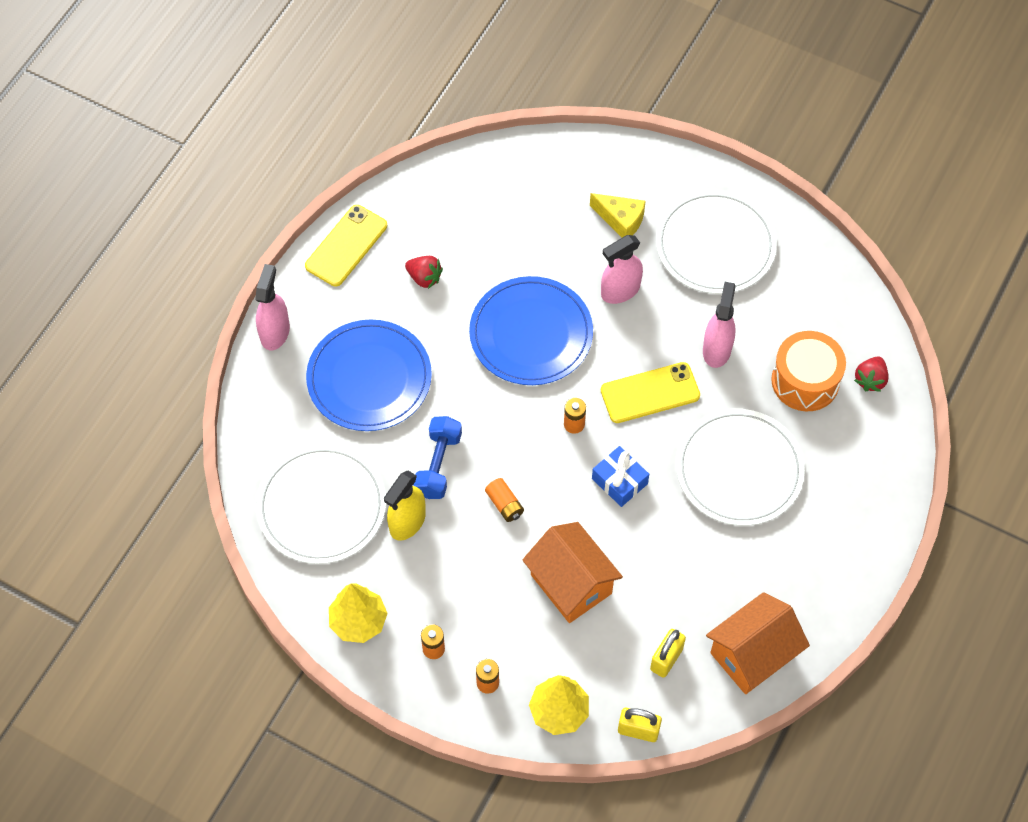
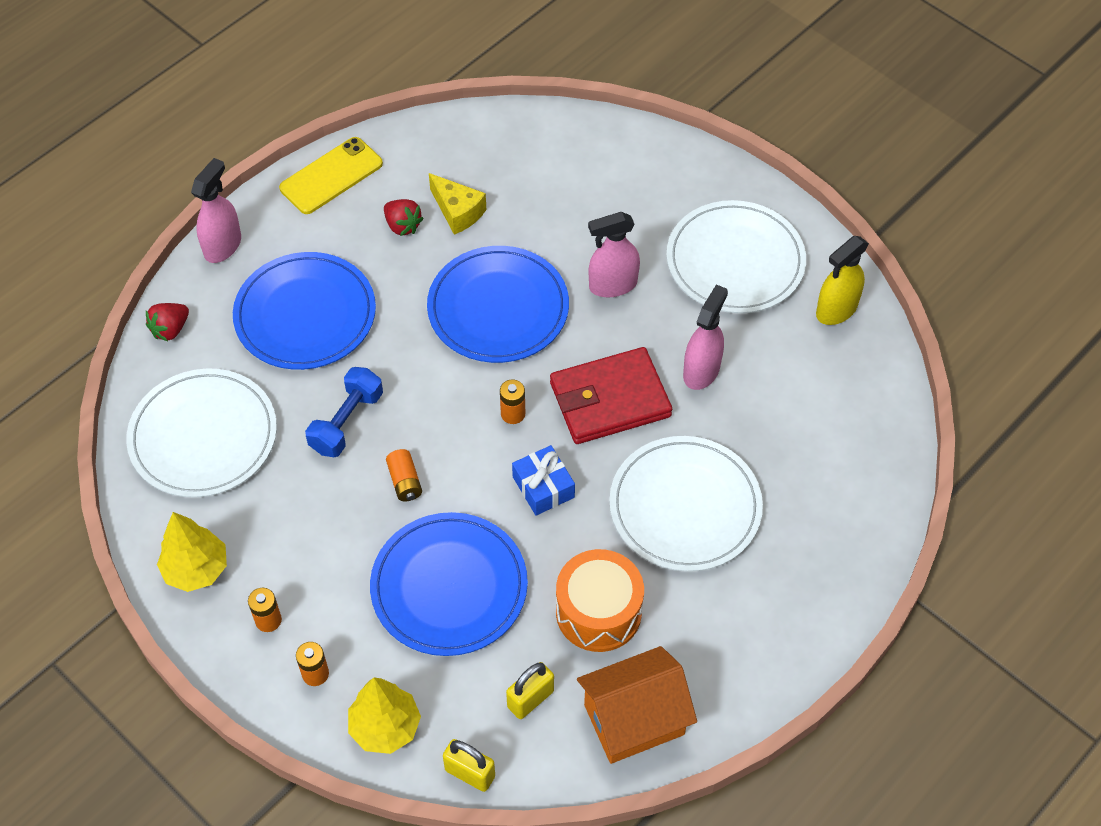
camera: 15 degrees right, 5 degrees down
yellow spray bottle [384,471,426,541] -> yellow spray bottle moved to [816,236,869,325]
orange house [523,522,623,623] -> blue plate [370,512,528,656]
yellow cheese [590,193,646,238] -> yellow cheese moved to [429,173,486,235]
yellow phone [601,362,700,423] -> red wallet [550,347,672,444]
orange drum [771,331,846,411] -> orange drum moved to [556,549,644,652]
red strawberry [854,356,889,392] -> red strawberry moved to [146,303,189,341]

